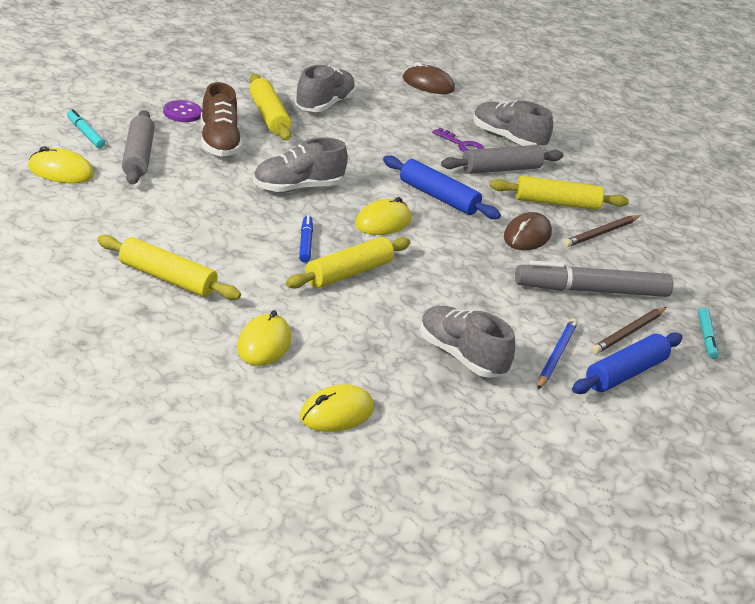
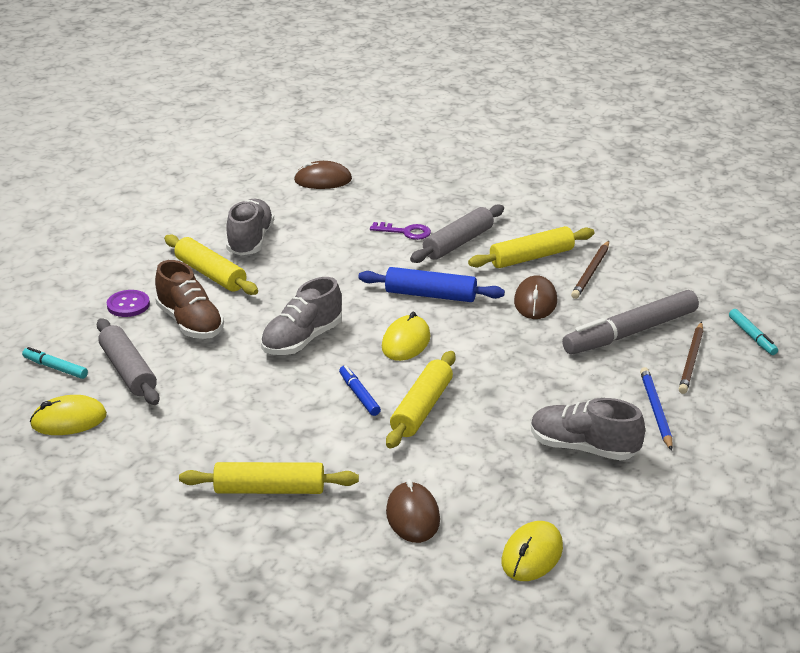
camera: 20 degrees left, 0 degrees up
yellow mouse [237,310,291,366] -> brown mouse [386,479,440,543]
grey shoe [473,100,553,148] -> none
blue rolling pin [572,332,683,394] -> none

